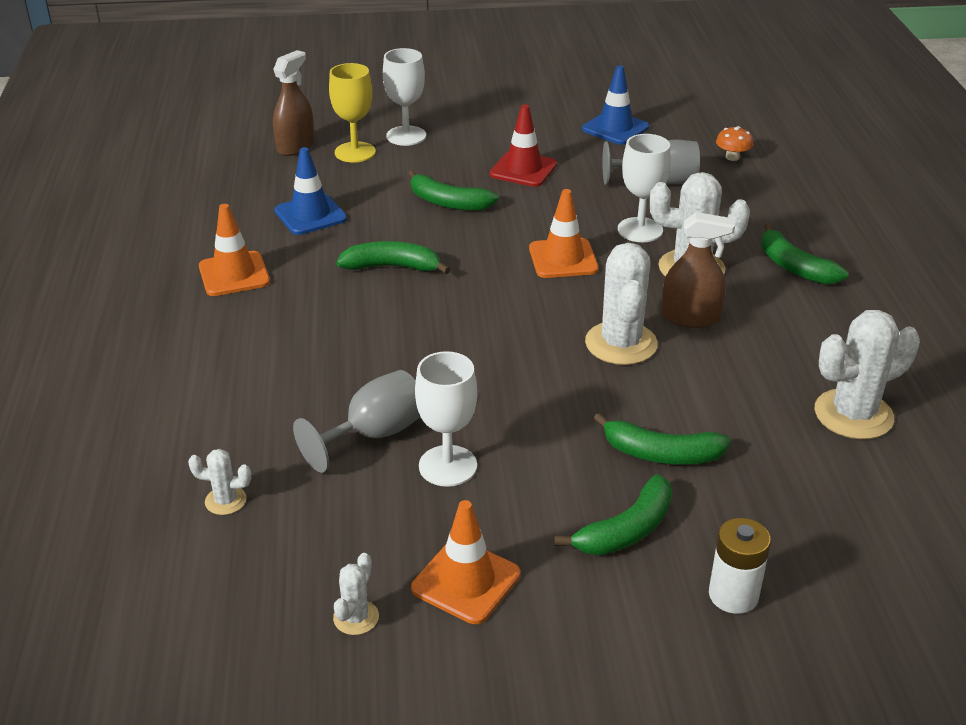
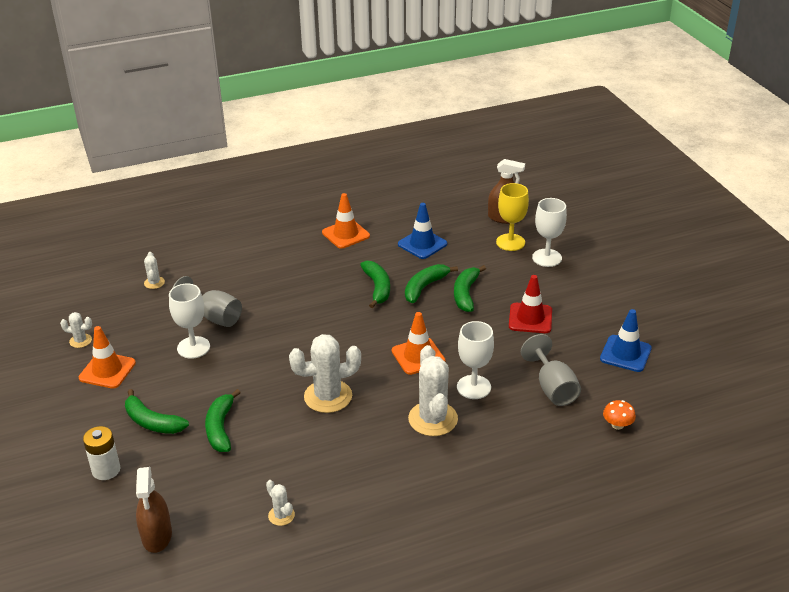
camera: 75 degrees right, 0 degrees up
brown spray bottle [661,212,735,328] -> brown spray bottle moved to [136,467,172,553]
green banana [761,223,848,285] -> green banana moved to [405,264,458,303]
white cactus [814,310,920,439] -> white cactus [266,480,295,526], size x0.49

